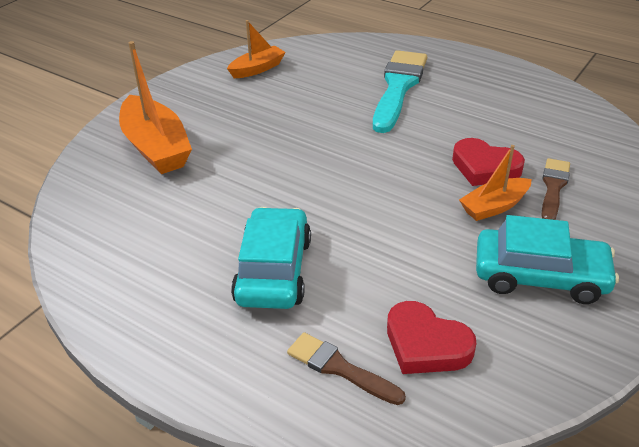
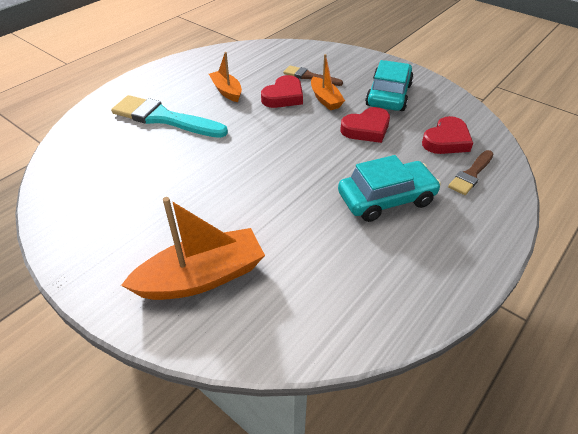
camera: 85 degrees left, 5 degrees up
orange boat [227,20,286,78] -> orange boat moved to [209,52,242,102]
turquoise car [231,207,311,309] -> turquoise car turned 150 degrees clockwise [338,155,441,222]
none -> red heart [340,107,390,143]

